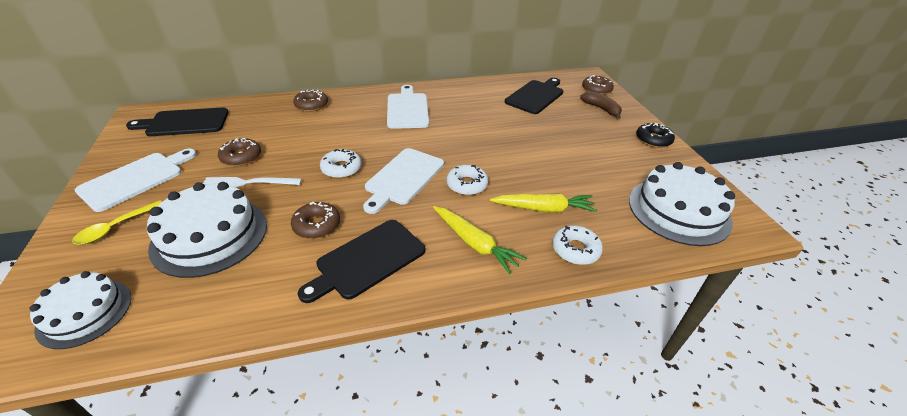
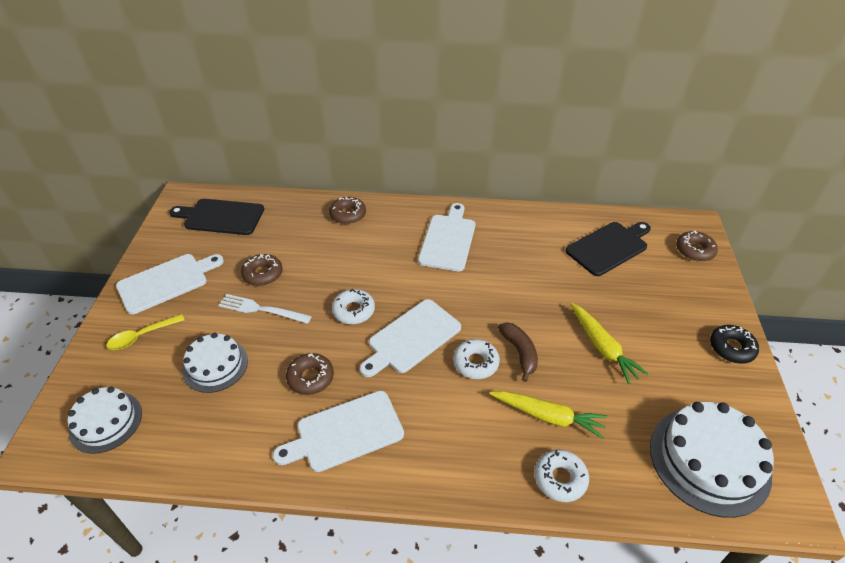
camera: 20 degrees right, 5 degrees up
white cake [147,182,267,278] -> white cake [182,333,248,393], size x0.63
black cutting board [298,220,426,303] -> white cutting board [273,391,404,472]
yellow carrot [433,206,527,274] -> yellow carrot moved to [570,303,648,384]
brown banana [580,91,622,119] -> brown banana moved to [498,323,538,382]

